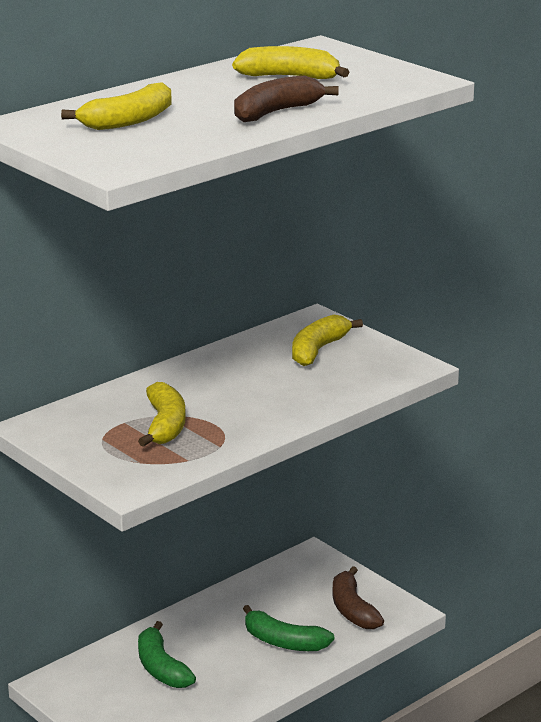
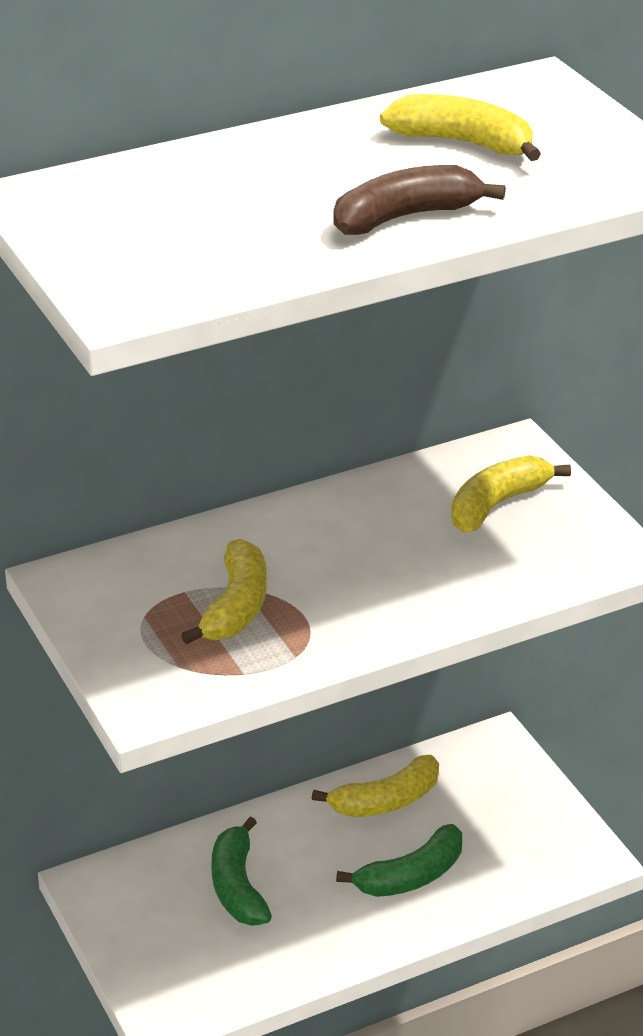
camera: 15 degrees right, 10 degrees up
yellow banana [61,82,172,130] -> yellow banana moved to [312,755,439,817]
green banana [243,605,334,651] -> green banana turned 75 degrees counterclockwise [336,824,462,897]
brown banana [333,566,384,629] -> none

